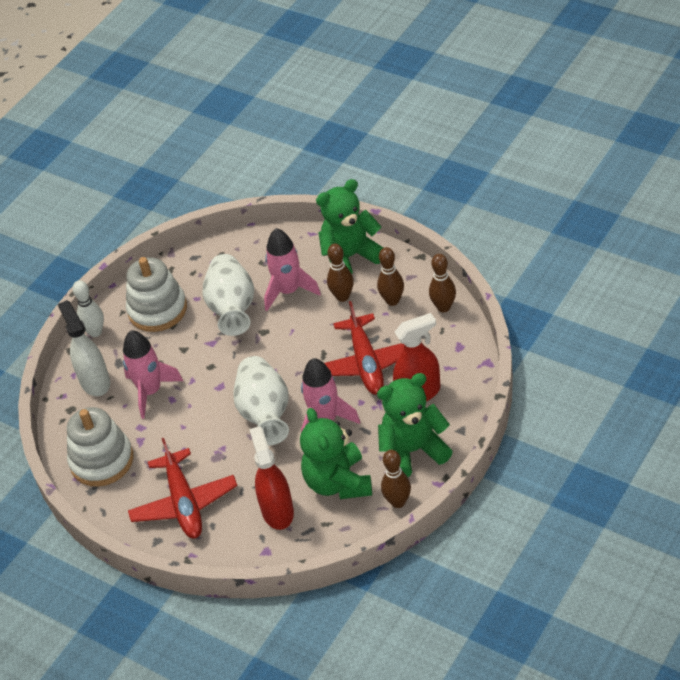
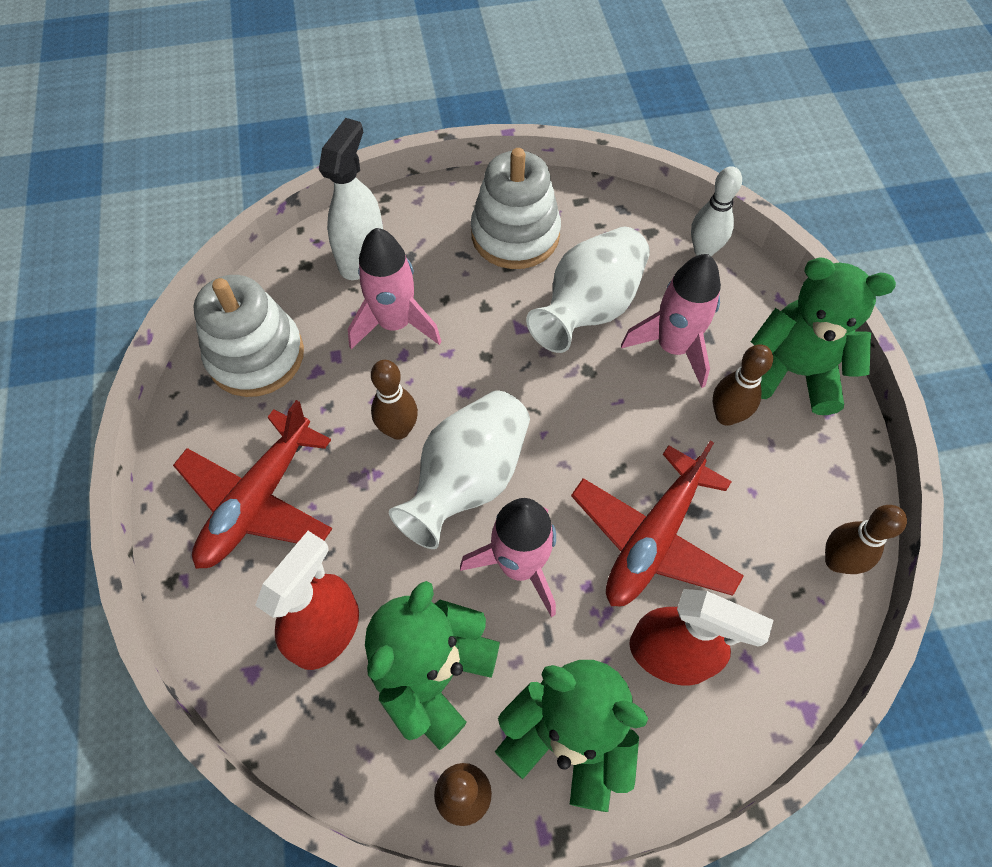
camera: 40 degrees right, 15 degrees up
white bowling pin [73,280,104,337] -> white bowling pin moved to [691,166,742,256]
brown bowling pin [377,247,404,306] -> brown bowling pin moved to [371,360,418,440]

